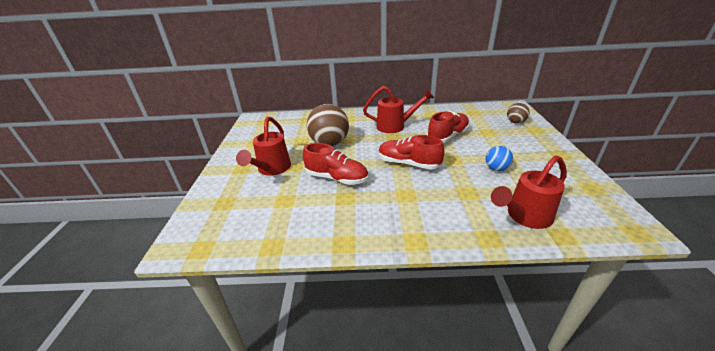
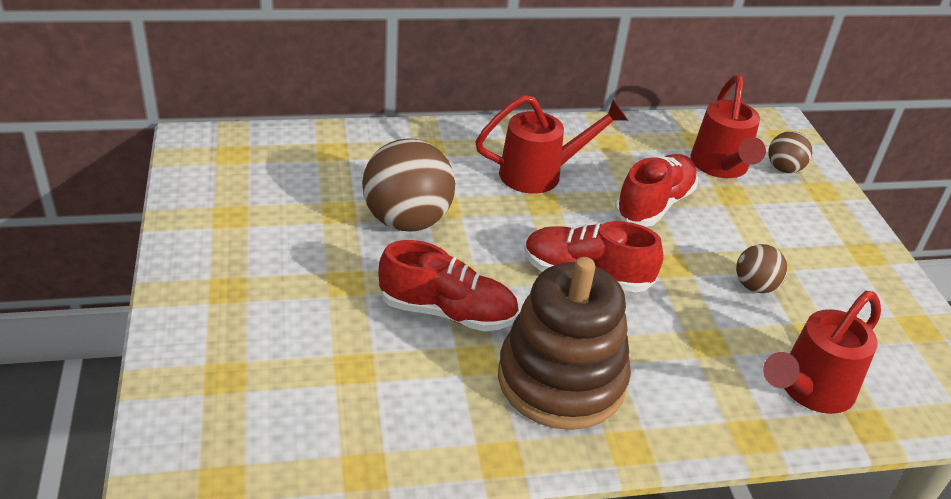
camera: 15 degrees left, 5 degrees up
red watering can [236,116,291,176] -> red watering can moved to [690,75,766,178]
blue ball [486,146,513,171] -> brown ball [736,244,788,293]
none -> brown stacking toy [498,257,631,430]

